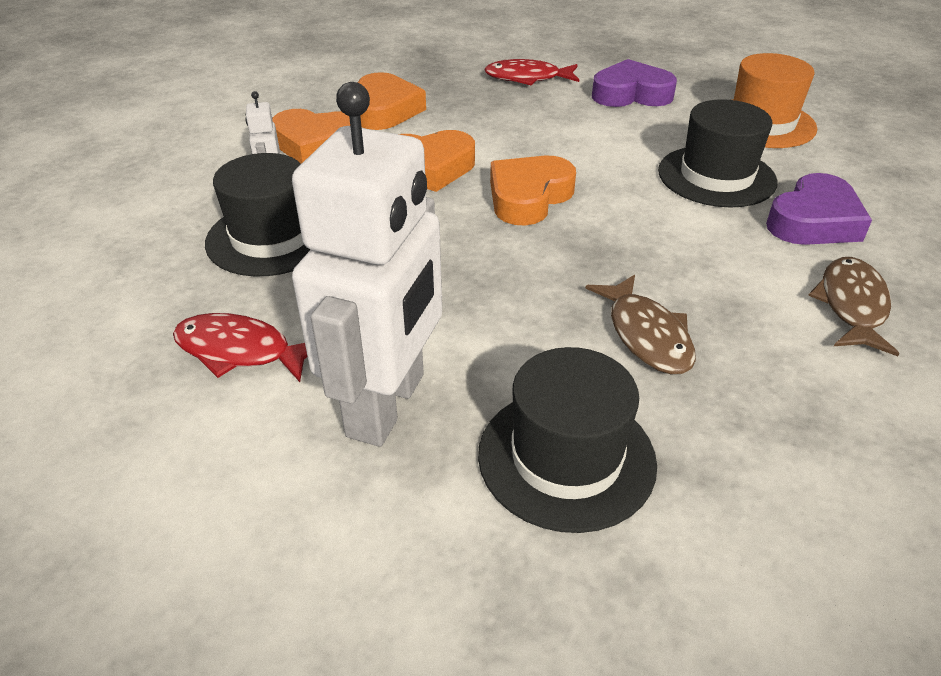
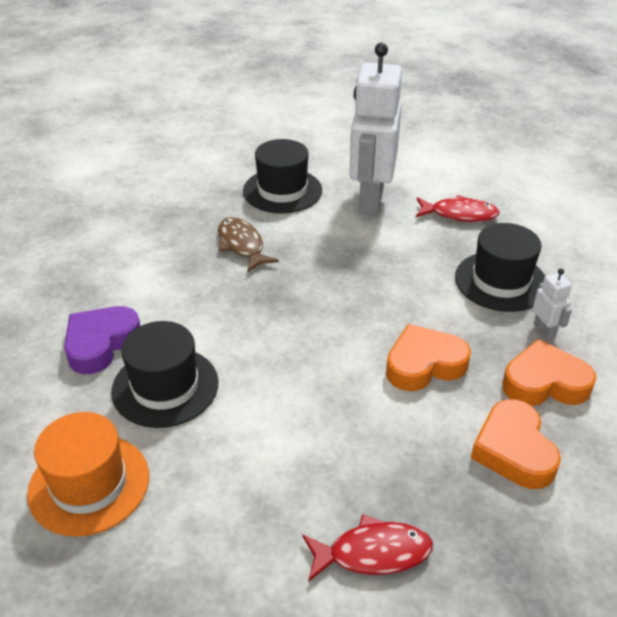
camera: 170 degrees right, 0 degrees up
orange heart [490,156,576,226] -> none
purple heart [592,59,677,107] -> none
brown fish [808,257,900,356] -> none

